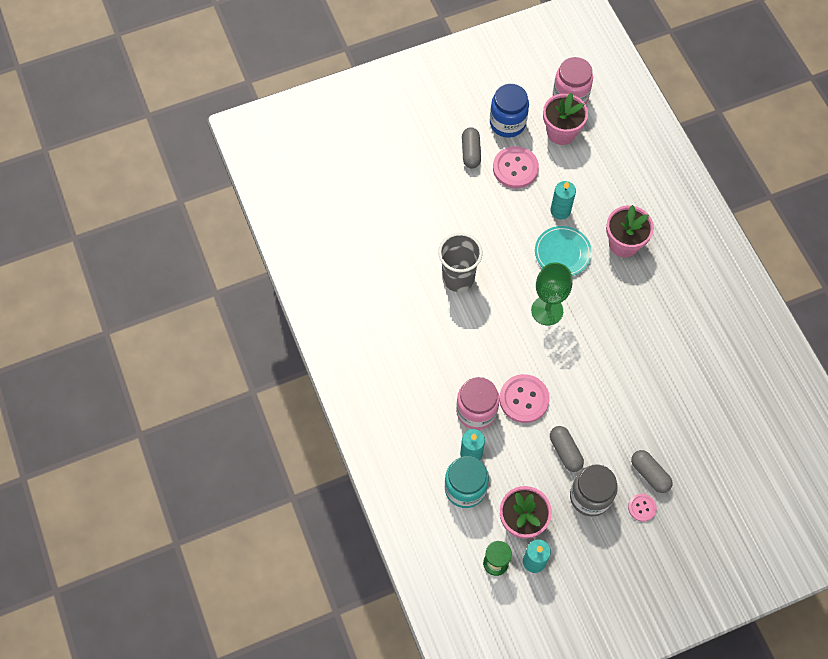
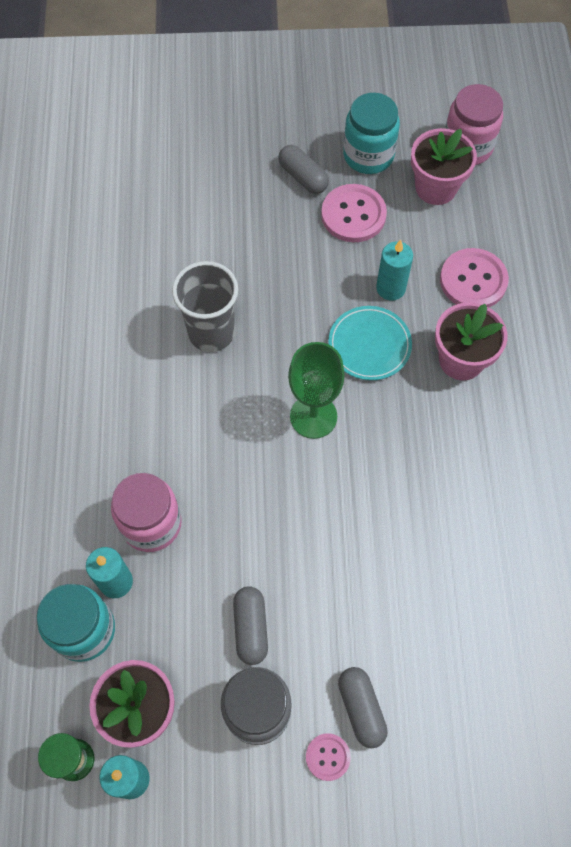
camera: 20 degrees right, 0 degrees up
grey capsule [462,127,481,168] -> grey capsule turned 60 degrees counterclockwise [278,145,329,194]
blue jar [490,84,529,138] -> turquoise jar [343,93,400,174]
pink button [499,374,550,423] -> pink button moved to [440,248,509,307]

